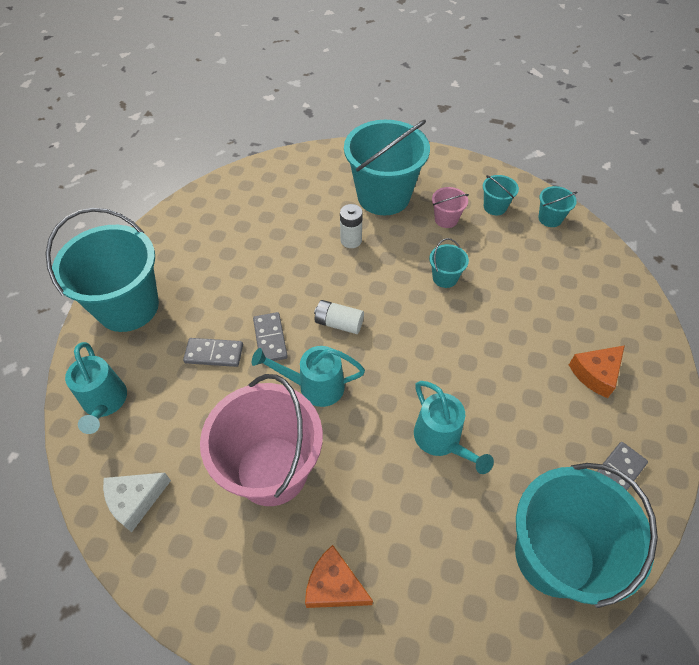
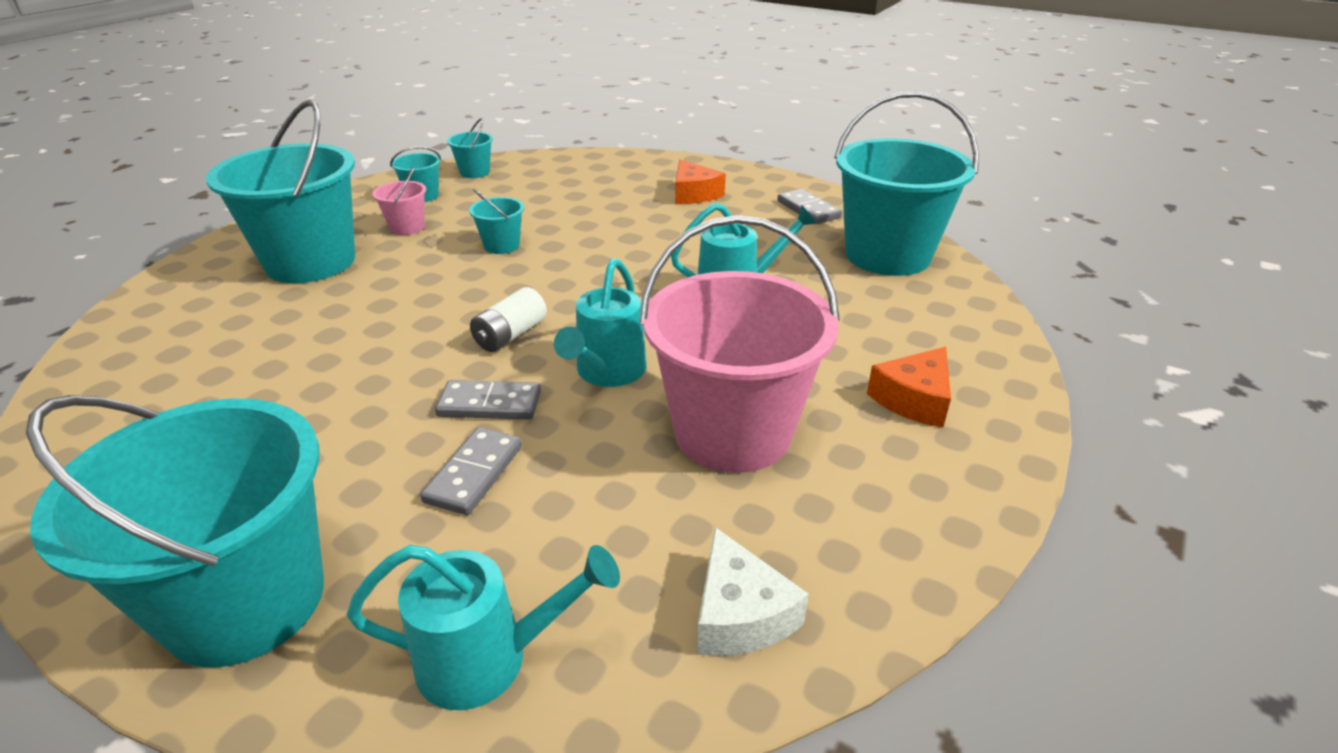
camera: 75 degrees left, 20 degrees down
white battery [340,204,363,248] -> none

